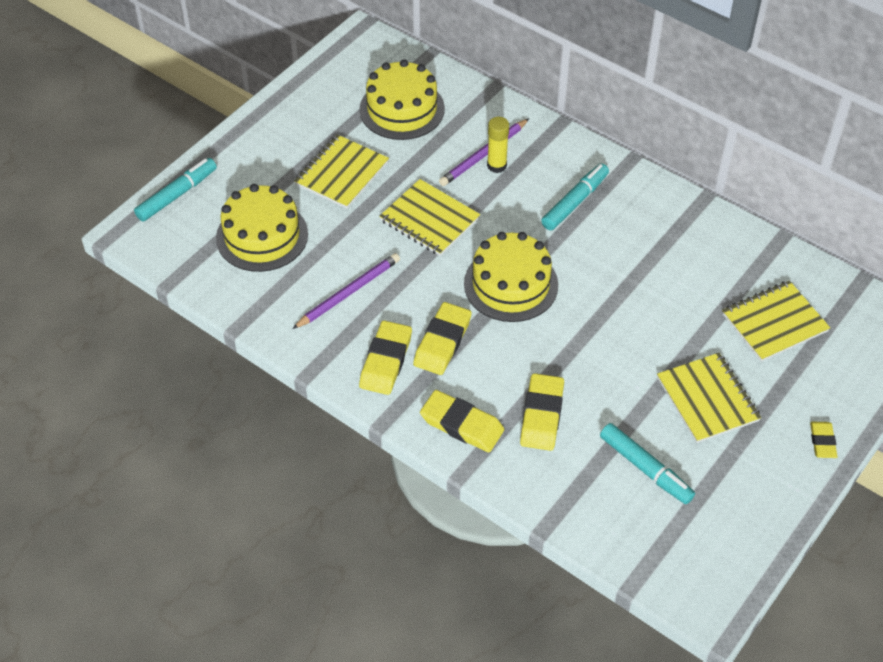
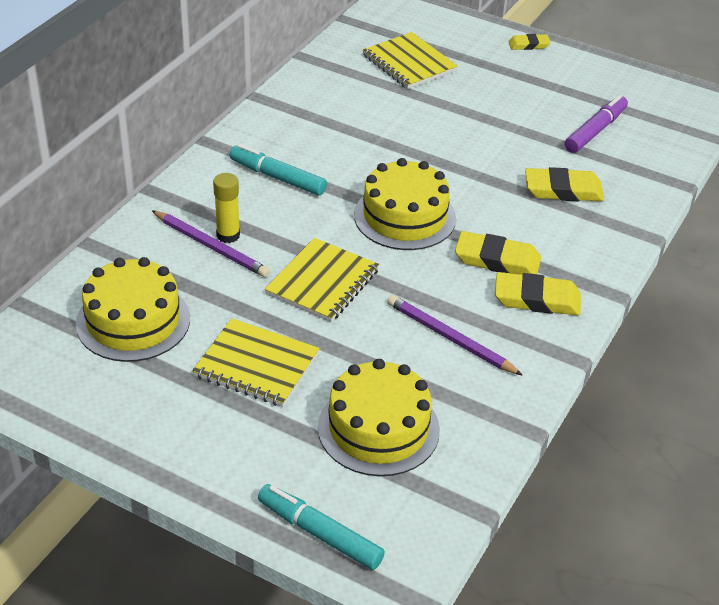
camera: 100 degrees left, 10 degrees down
yellow eraser [420,390,504,452] -> none
turquoise marker [600,423,695,504] -> purple marker [565,95,628,153]
yellow notebook [657,353,761,443] -> none

